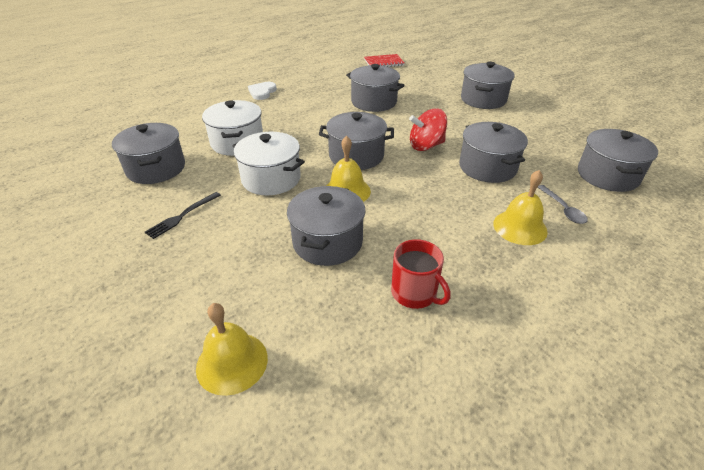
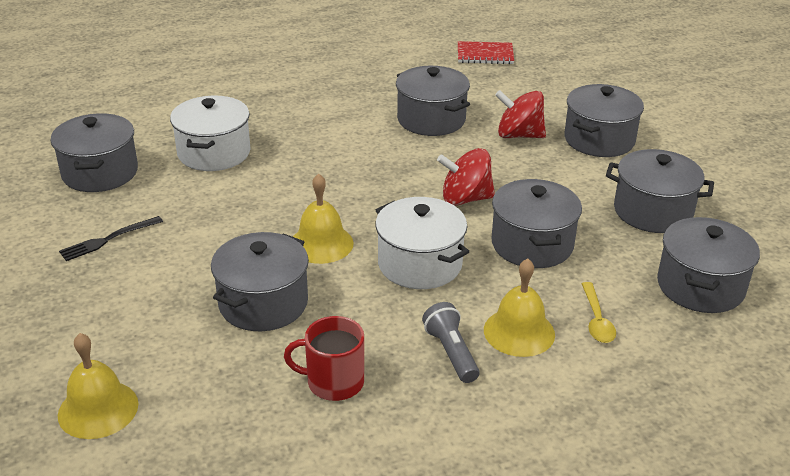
camera: 15 degrees right, 5 degrees down
white pot [233,132,305,195] -> white pot moved to [375,197,469,289]
white heart [248,82,277,100] -> none
grey pot [319,112,394,170] -> grey pot moved to [606,149,714,233]
red mug [391,239,451,309] -> red mug turned 120 degrees clockwise [284,316,364,401]
grey spoon [538,185,588,224] -> yellow spoon [582,282,616,343]
none -> grey flashlight [422,302,479,383]
none -> red spinning top [495,90,546,138]

